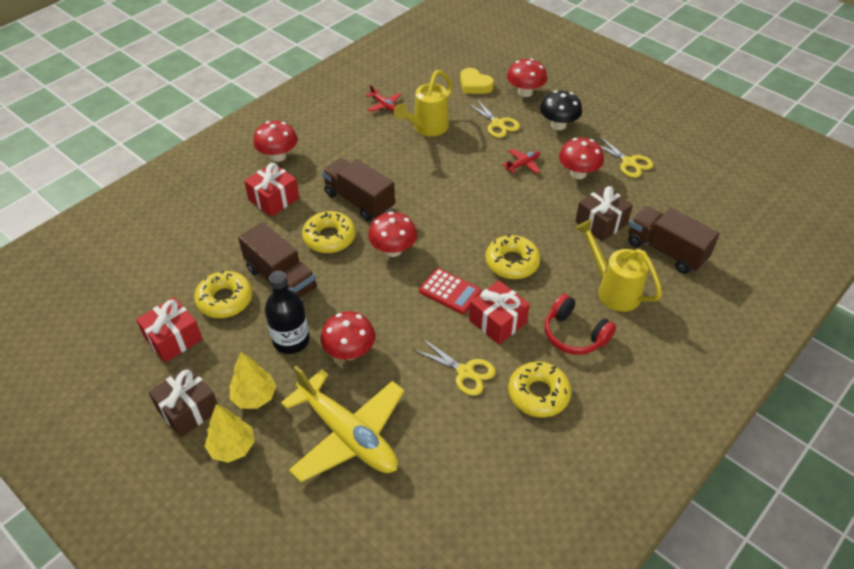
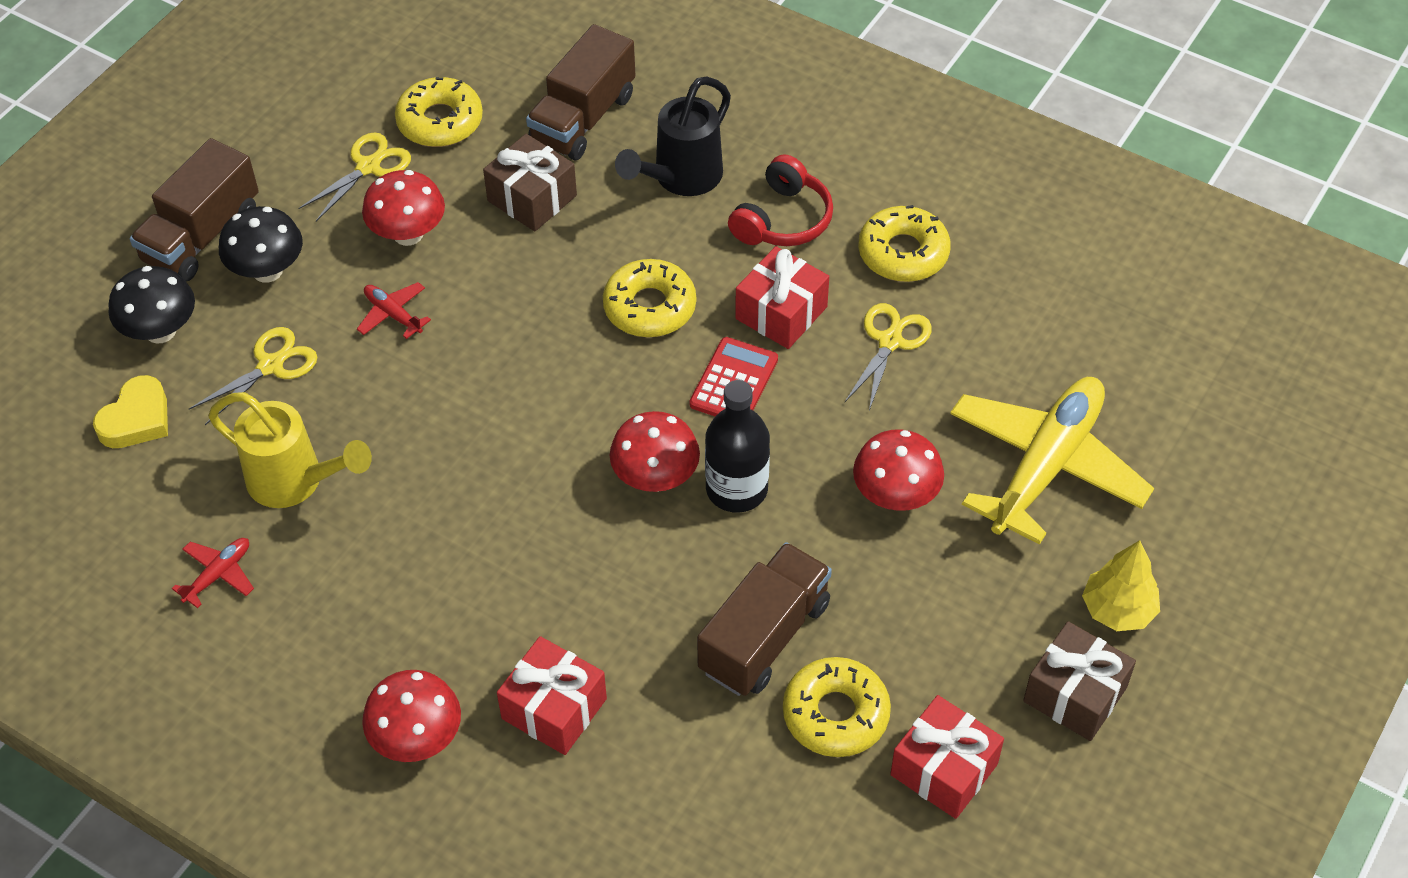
camera: 100 degrees left, 5 degrees up
yellow tree [230,352,276,409] -> none
black bottle [265,271,310,354] -> black bottle moved to [705,380,770,513]
yellow donut [302,211,356,253] -> yellow donut moved to [395,77,483,147]
brown truck [322,158,395,221] -> brown truck moved to [130,138,259,282]
red mushroom [507,58,547,97] -> black mushroom [109,266,195,344]
yellow watering can [575,219,662,312] -> black watering can [615,76,731,196]

